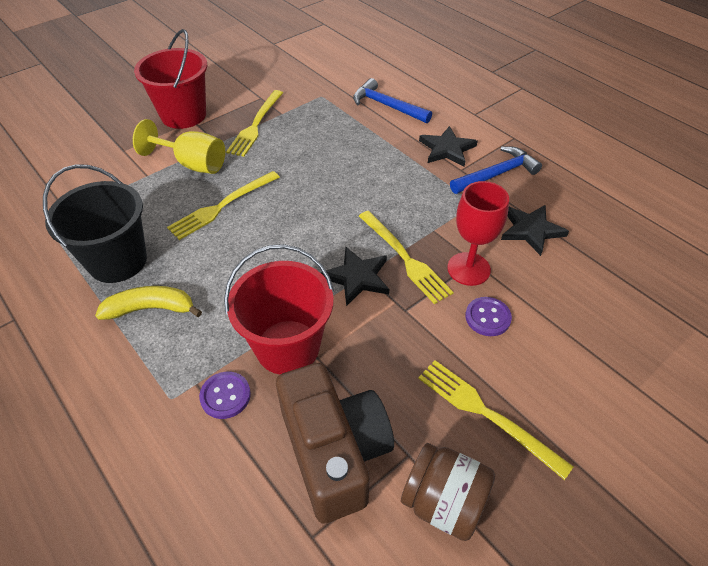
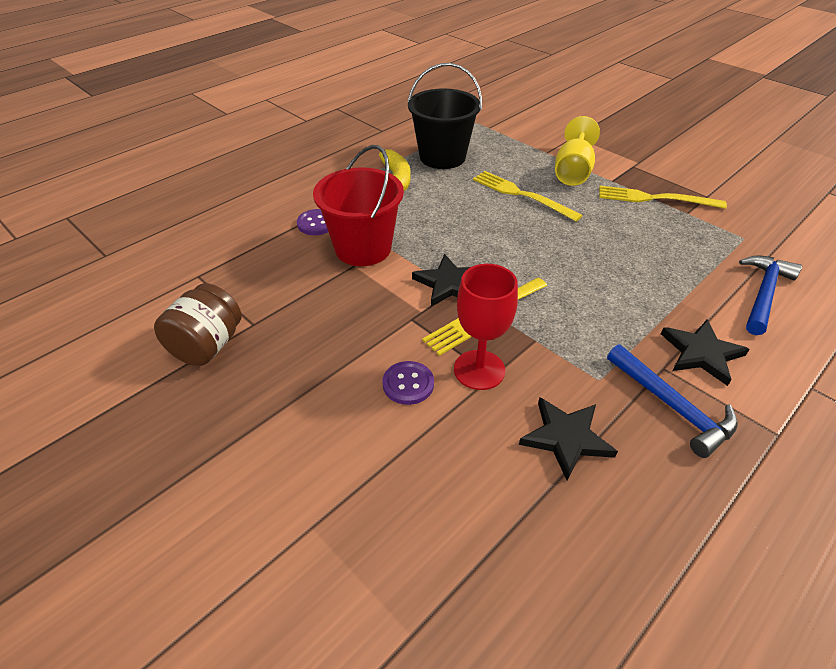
camera: 85 degrees right, 5 degrees down
red bucket [134,29,207,129] -> none
brown camera [276,363,394,524] -> none
yellow fork [418,360,574,480] -> none

